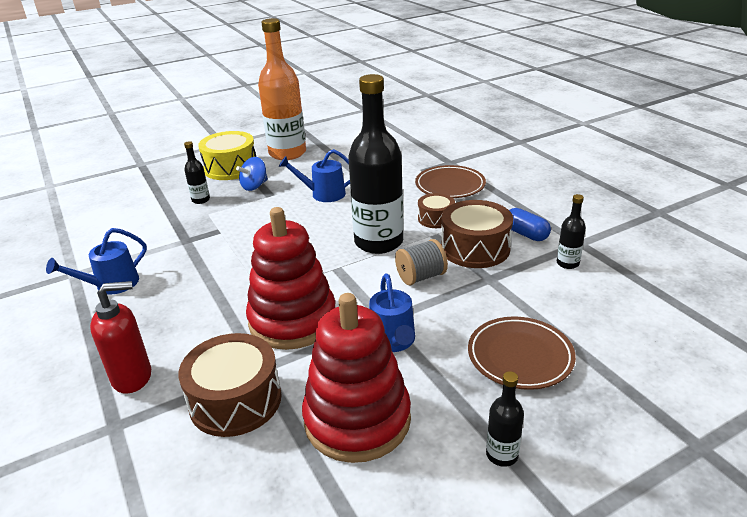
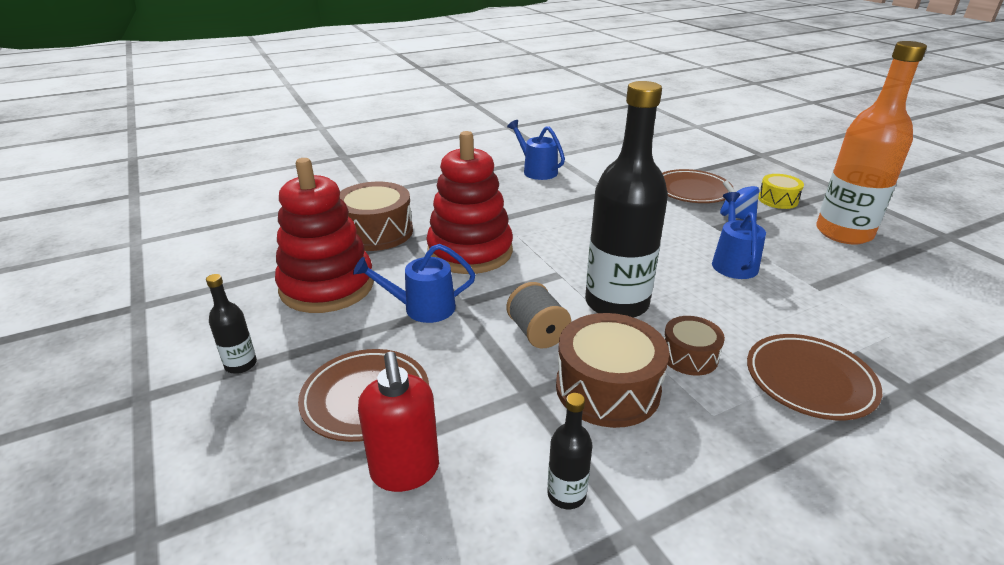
camera: 90 degrees right, 0 degrees up
red soap dispenser [90,281,151,394] -> red soap dispenser moved to [358,352,439,492]
black bottle [184,141,210,204] -> brown plate [662,169,734,203]
yellow drum [198,131,256,180] -> yellow drum [758,174,804,209], size x0.57
blue capsule [509,208,551,241] -> none

